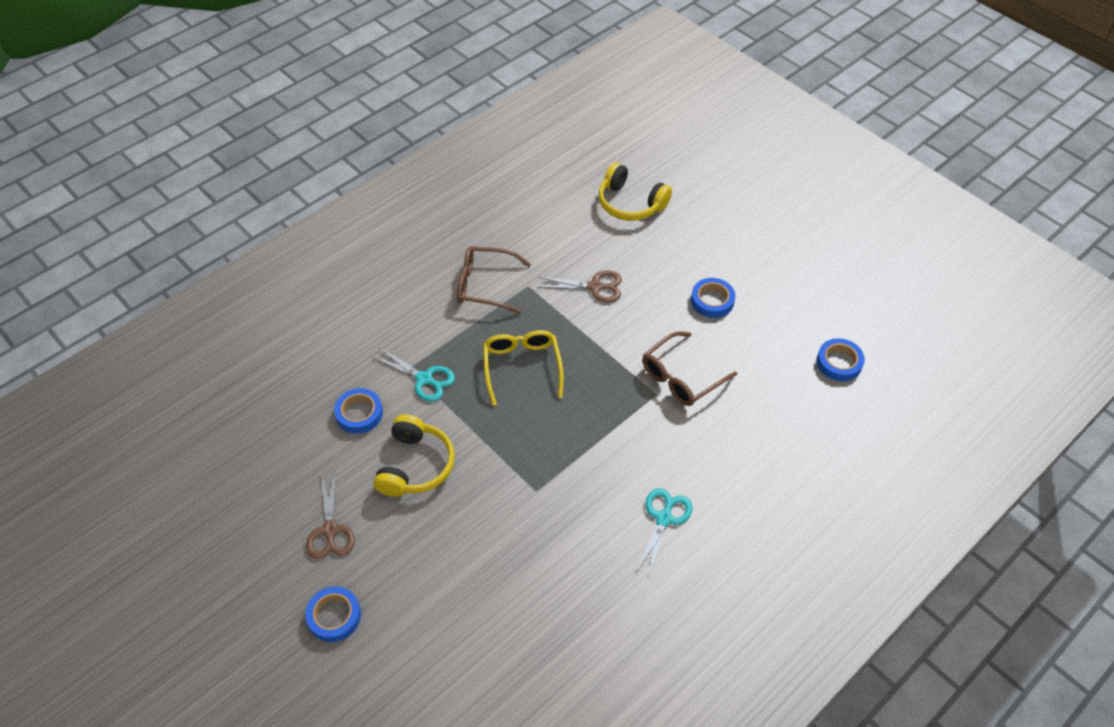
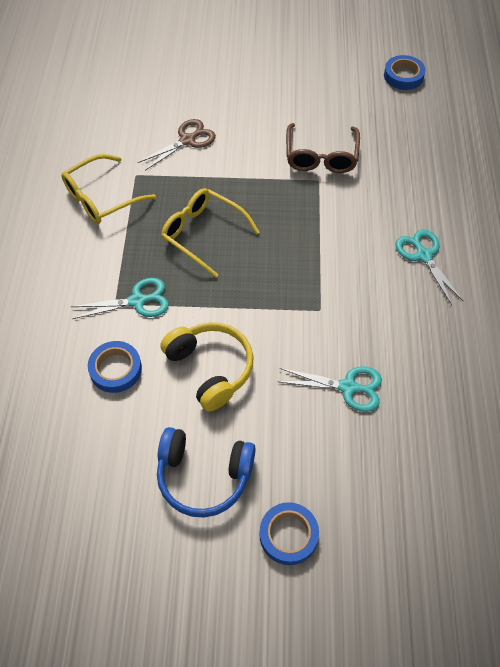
camera: 45 degrees left, 5 degrees up
brown scissors [306,471,355,559] -> blue headphones [157,427,256,518]
brown glasses [457,246,531,314] -> yellow glasses [61,154,156,224]
yellow headphones [598,162,672,221] -> none
blue tape [691,278,735,318] -> none
none -> turquoise scissors [277,366,382,412]

